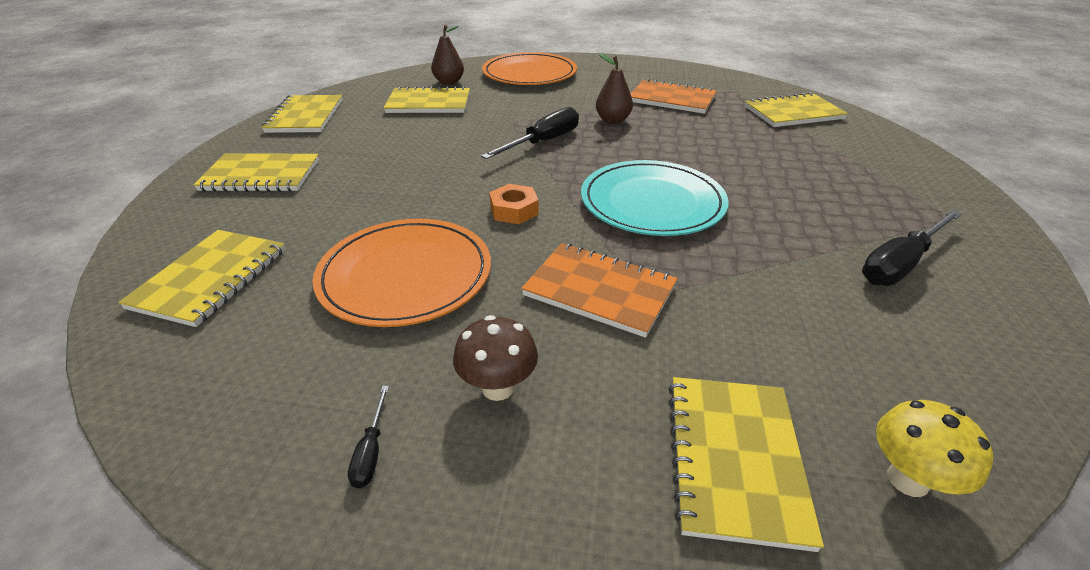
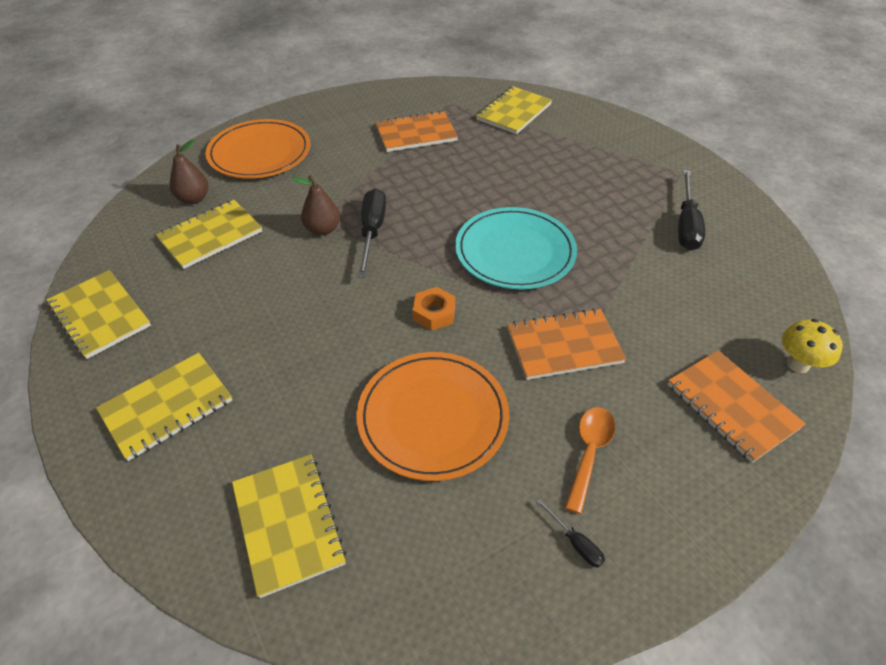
camera: 40 degrees left, 10 degrees up
brown mushroom [453,315,538,401] -> orange spoon [565,407,616,514]
brown pear [596,53,633,124] -> brown pear moved to [291,175,340,235]
yellow notebook [669,377,824,552] -> orange notebook [668,350,806,463]

